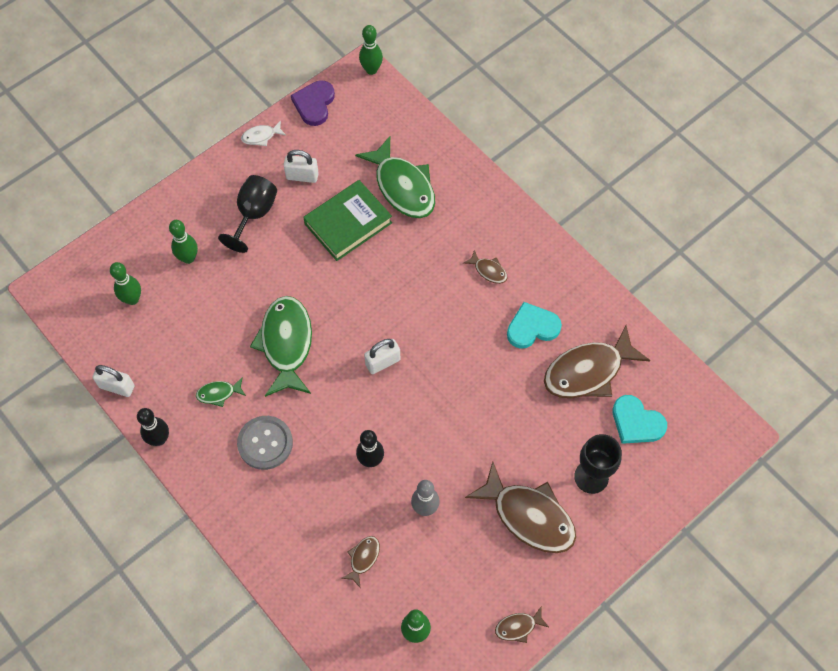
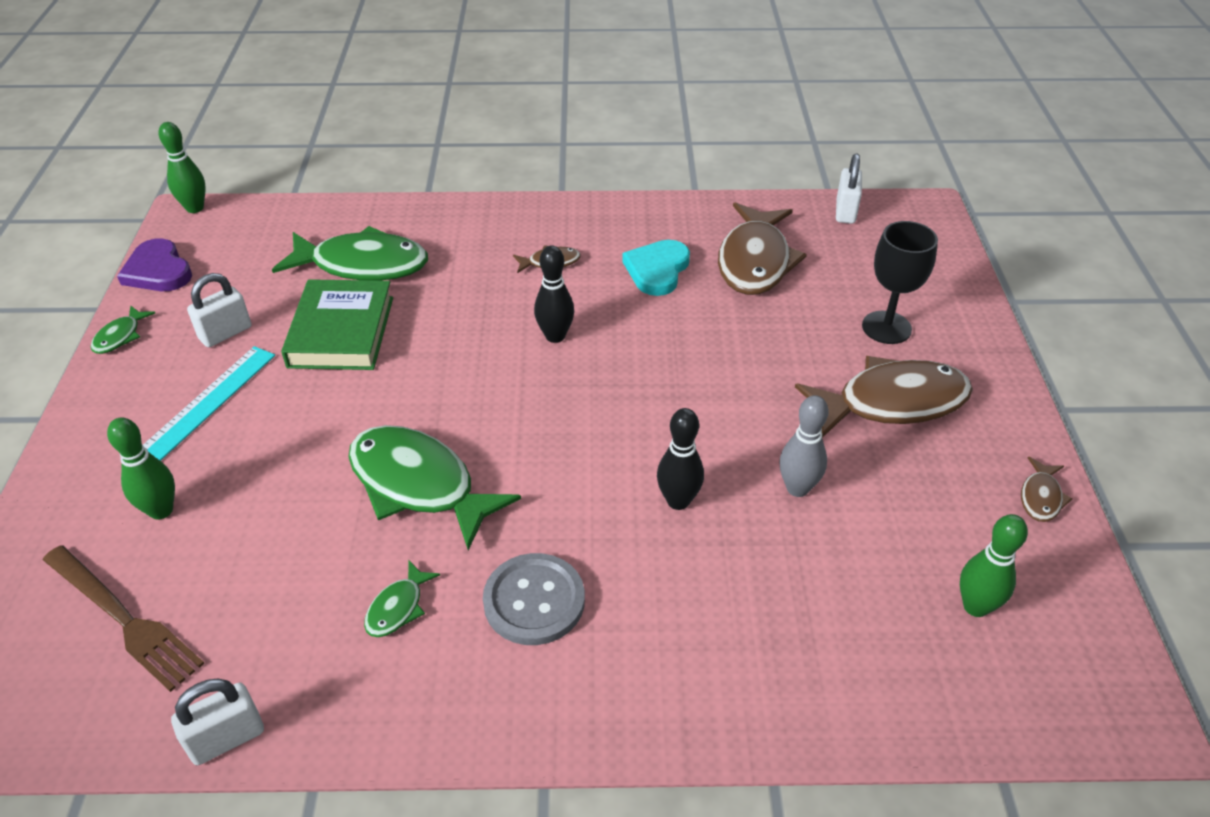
camera: 50 degrees left, 20 degrees down
green bowling pin [110,262,141,305] -> brown fork [43,545,205,692]
black bowling pin [137,408,169,446] -> black bowling pin moved to [534,245,574,343]
black goblet [218,175,277,253] -> turquoise ruler [143,346,275,461]
white fish [241,120,286,146] -> green fish [91,305,155,354]
brown fish [341,536,380,587] -> none
white padlock [364,339,400,374] -> white padlock moved to [836,154,862,224]
turquoise heart [613,395,667,444] -> none

